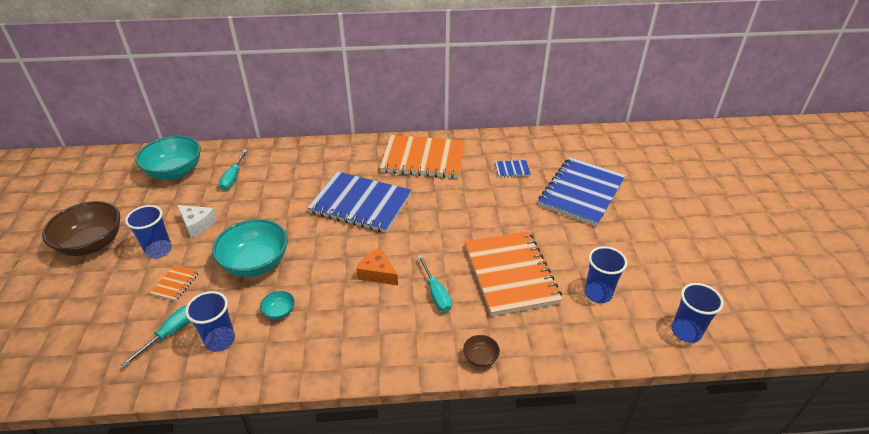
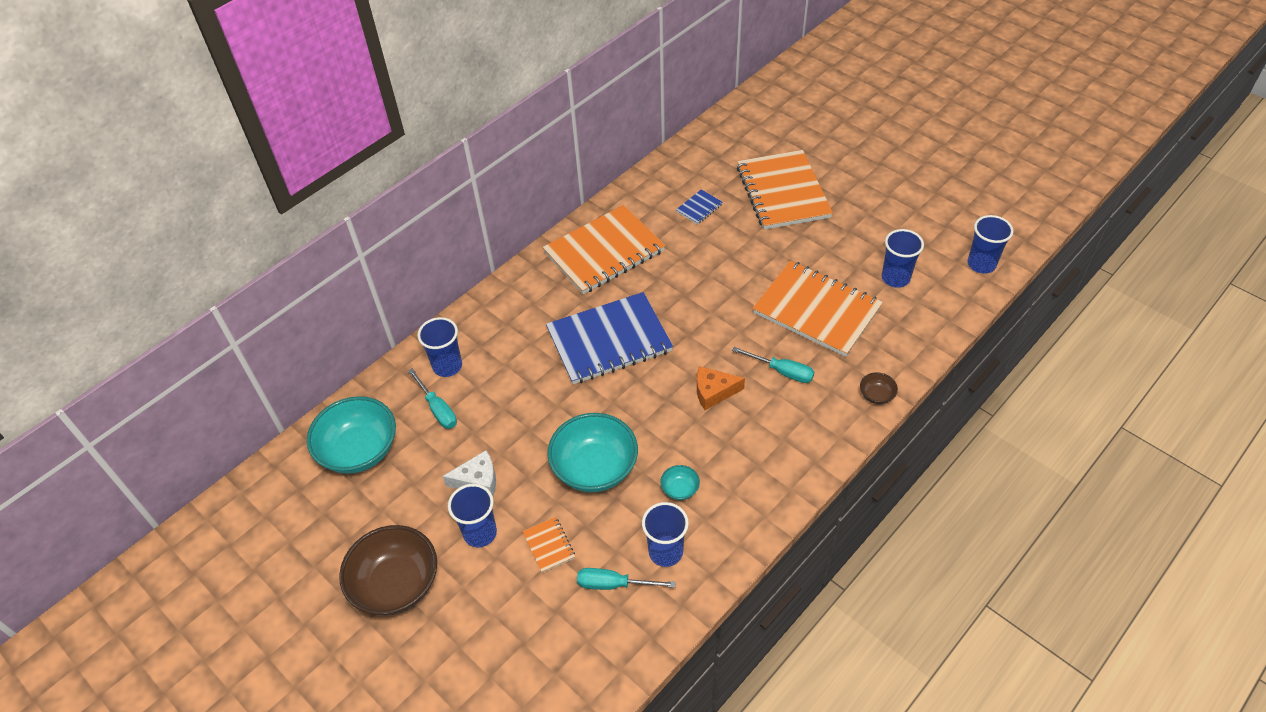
camera: 40 degrees left, 10 degrees up
turquoise screwdriver [121,305,190,367] -> turquoise screwdriver turned 75 degrees counterclockwise [577,568,676,590]
blue notebook [538,157,626,226] -> orange notebook [737,150,833,230]
none -> blue cup [417,317,462,377]

